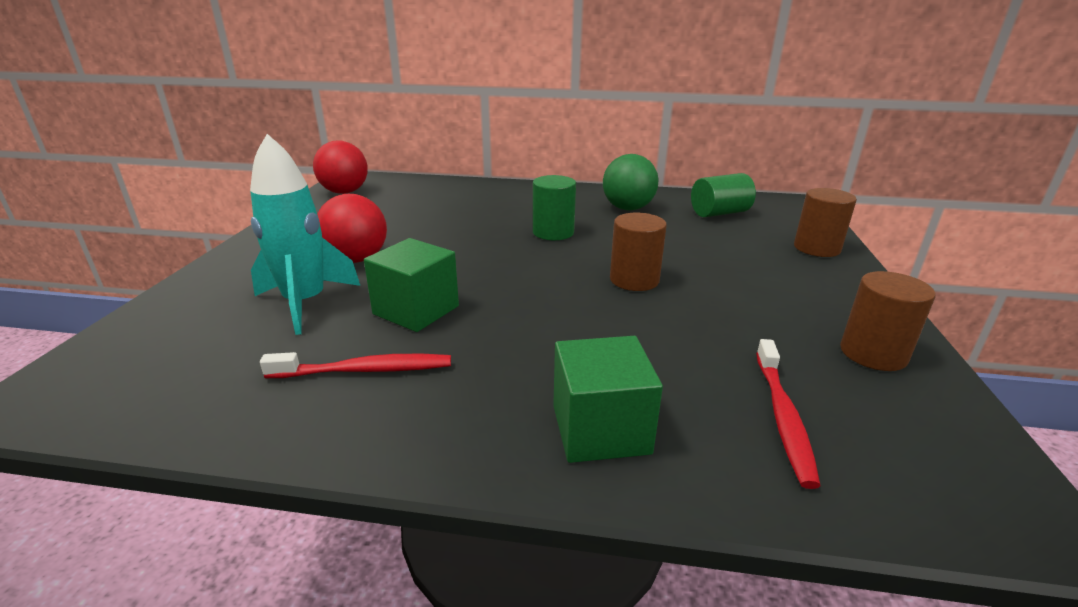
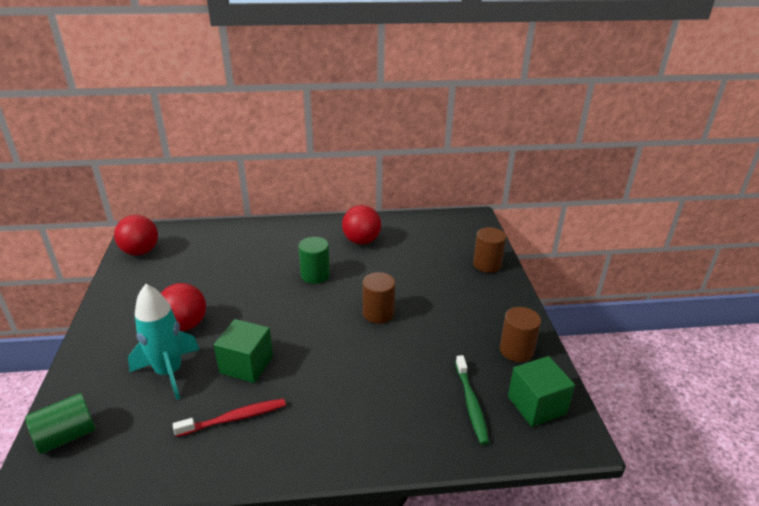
camera: 15 degrees left, 5 degrees up
green cube [553,336,663,463] -> green cube moved to [508,356,575,427]
green ball [603,154,659,210] -> red ball [342,205,381,244]
green cylinder [691,173,756,218] -> green cylinder moved to [25,393,96,454]
red toothbrush [756,339,821,489] -> green toothbrush [456,355,489,445]

